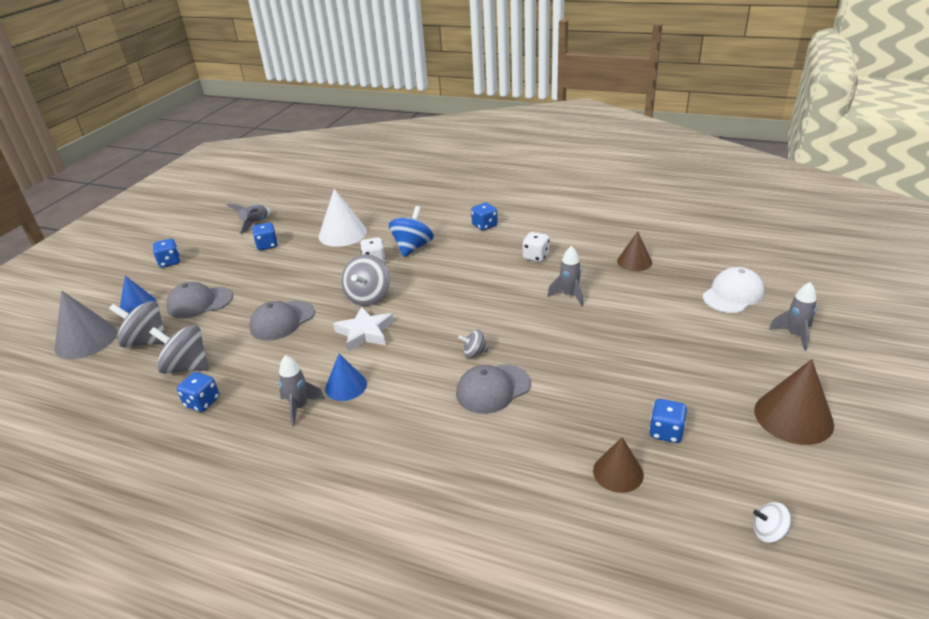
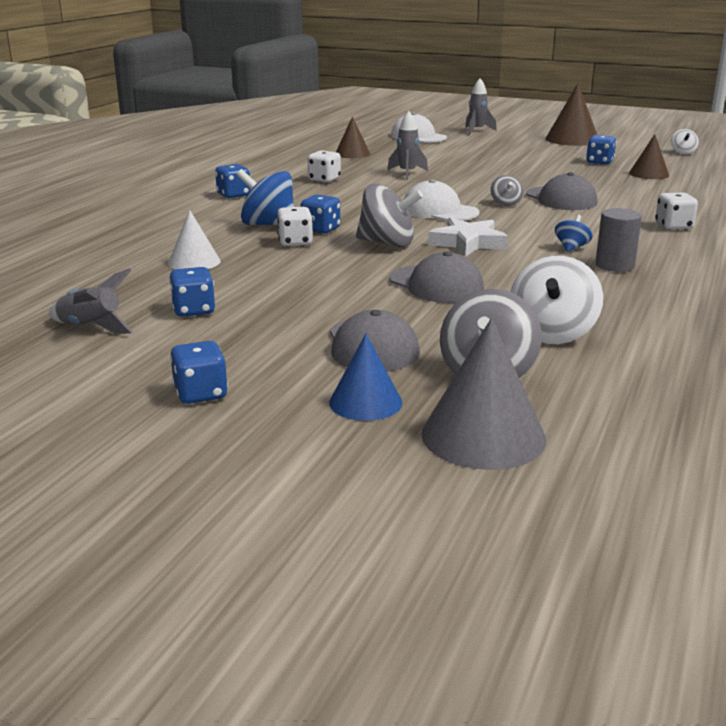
camera: 90 degrees left, 10 degrees down
grey spinning top [149,325,209,374] -> white spinning top [510,256,603,344]
blue dice [177,372,220,412] -> blue dice moved to [301,195,340,234]
grey rocket [279,355,325,426] -> grey cylinder [595,208,642,272]
white cone [319,189,367,247] -> white cone [168,210,221,269], size x0.63
blue cone [325,354,367,401] -> blue spinning top [555,215,592,252]
none -> white cap [403,179,480,221]
none -> white dice [655,192,698,230]

